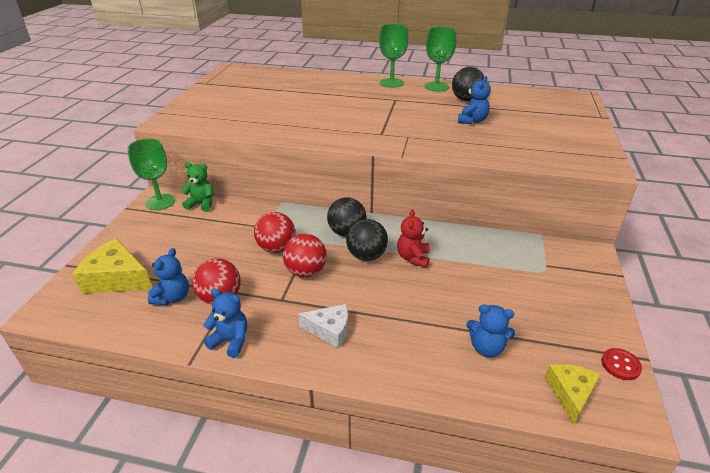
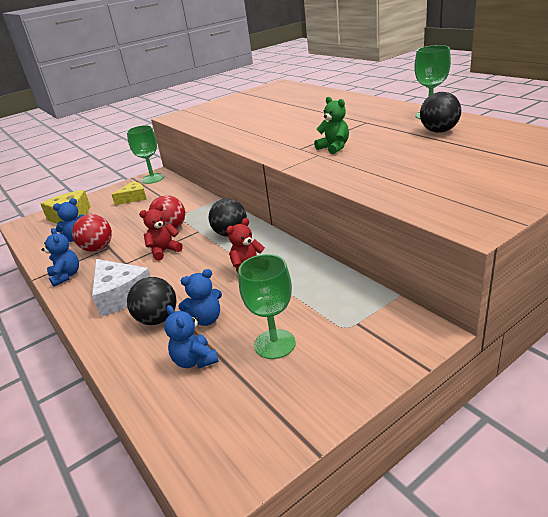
camera: 45 degrees right, 5 degrees down
green teddy bear [181,162,213,212] -> green teddy bear moved to [314,97,349,154]
red ball [283,234,326,277] -> red teddy bear [139,204,183,261]
white cheese [298,304,348,349] -> white cheese [92,259,151,317], size x1.55
black ball [346,219,388,261] -> black ball moved to [127,277,177,325]
green goblet [379,24,408,88] -> green goblet moved to [238,254,296,359]
blue teddy bear [458,76,491,124] -> blue teddy bear moved to [178,269,222,326]
yellow cheese [545,364,601,425] -> yellow cheese moved to [112,181,147,205]
red button [601,348,642,380] -> none

